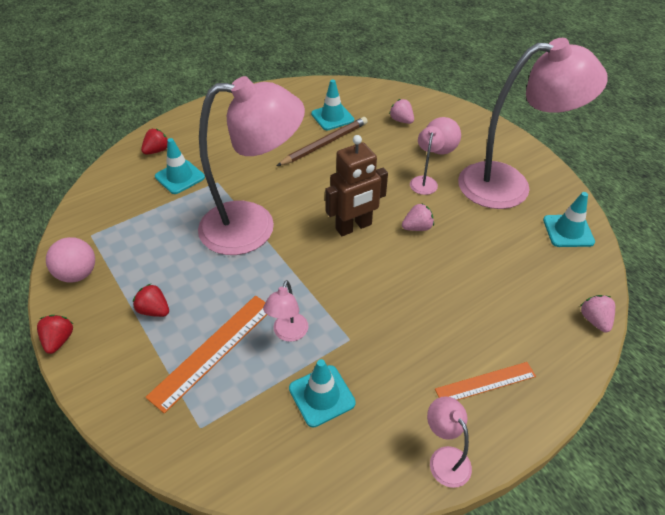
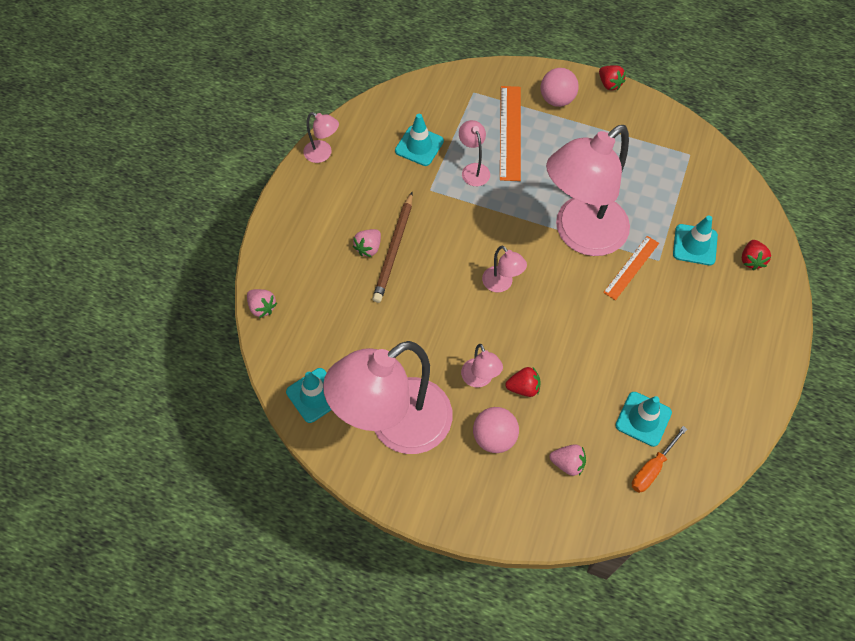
camera: 145 degrees right, 15 degrees up
pink ball [46,237,95,283] -> pink ball moved to [541,68,579,107]
red strawberry [133,284,169,317] -> red strawberry moved to [505,367,541,397]
brown pencil [277,117,368,166] -> brown pencil moved to [372,192,413,303]
brown robot [325,135,388,236] -> pink lamp [482,246,527,292]
pink strawberry [402,203,434,231] -> pink strawberry moved to [353,229,381,257]
orange ruler [435,362,536,400] -> orange ruler moved to [603,236,659,300]
none -> orange screwdriver [632,426,687,493]

